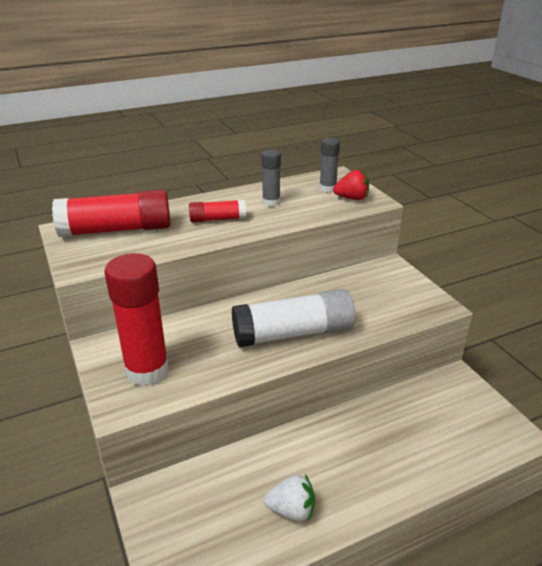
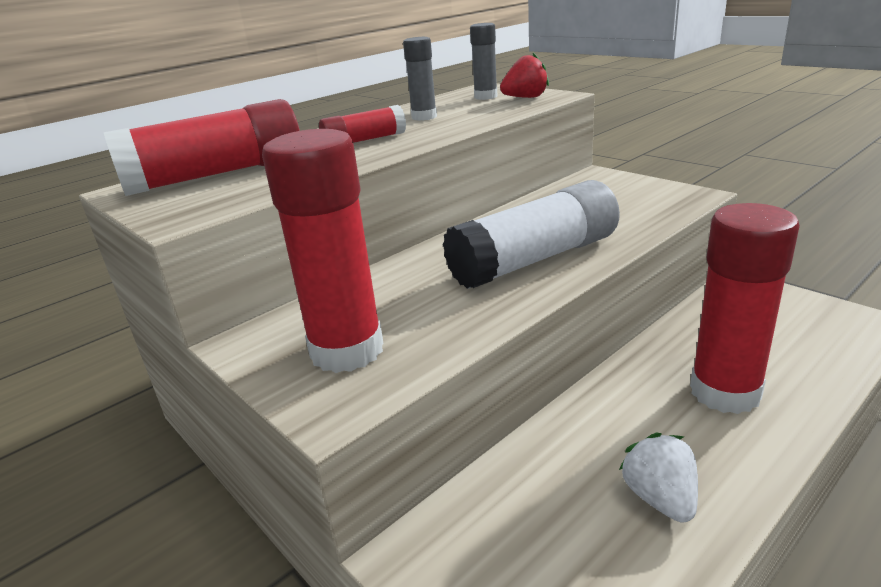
camera: 15 degrees left, 5 degrees down
white strawberry [264,474,315,522] -> white strawberry turned 90 degrees counterclockwise [619,433,698,523]
none -> red glue stick [690,203,800,414]

